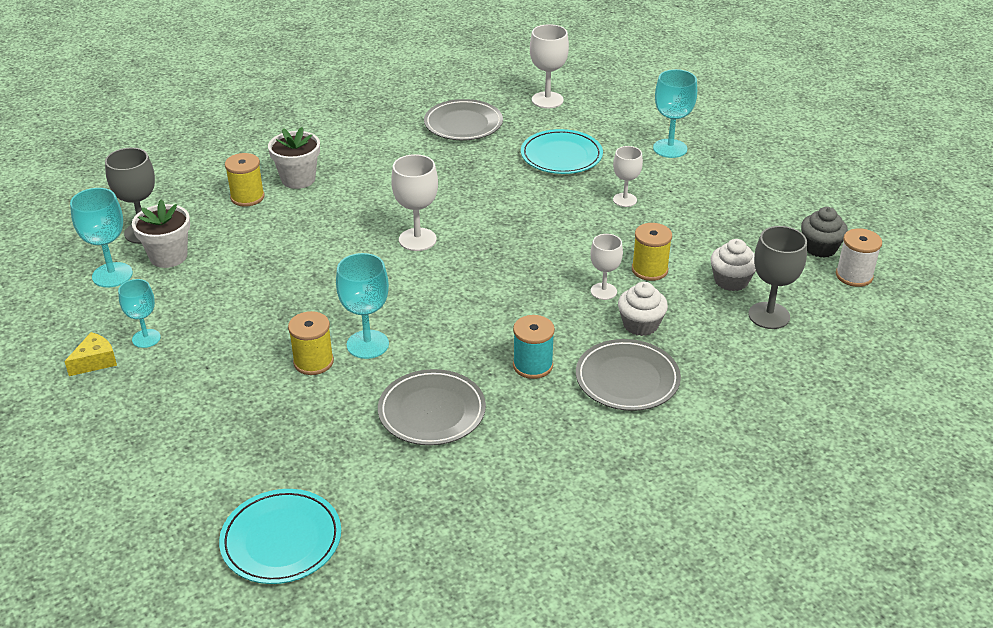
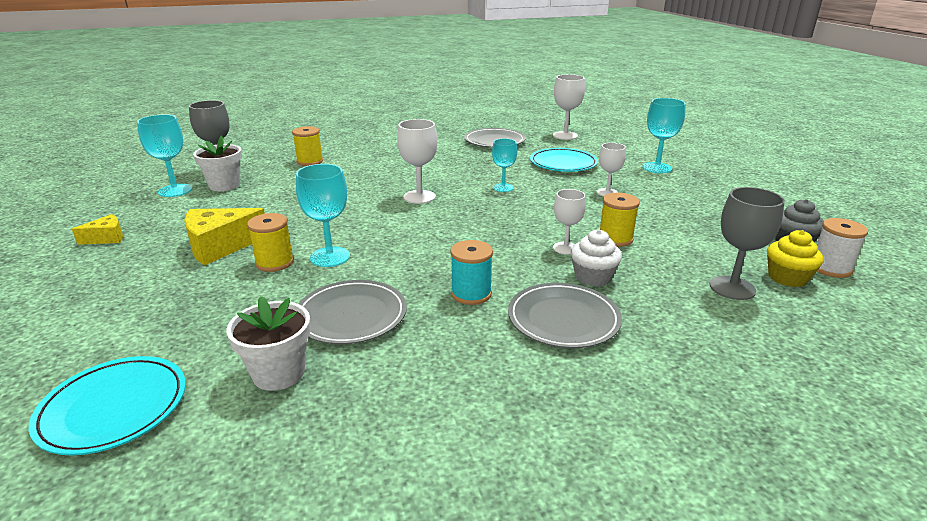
camera: 15 degrees right, 10 degrees down
turquoise goblet [118,279,161,348] -> turquoise goblet moved to [492,138,517,192]
white flower pot [268,127,320,189] -> white flower pot moved to [227,296,311,391]
white cupcake [711,239,756,291] -> none
none -> yellow cheese [184,208,265,265]
none -> yellow cupcake [767,230,824,287]

